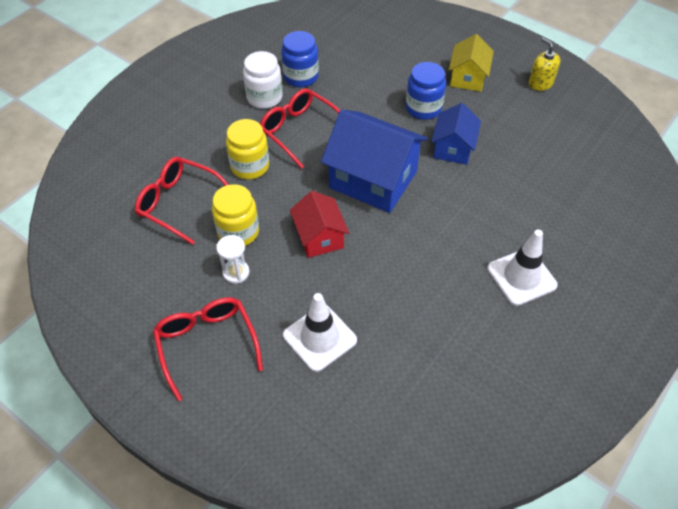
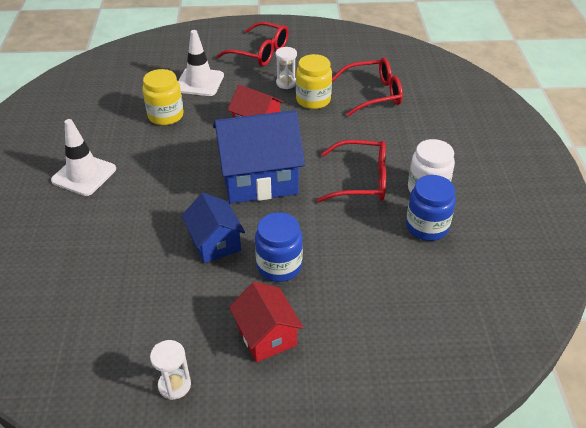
camera: 140 degrees right, 10 degrees down
yellow jar [226,119,269,179] -> yellow jar moved to [142,69,184,125]
yellow house [449,34,494,92] -> red house [229,282,304,362]
yellow soap dispenser [529,38,561,91] -> white hourglass [150,340,191,400]

